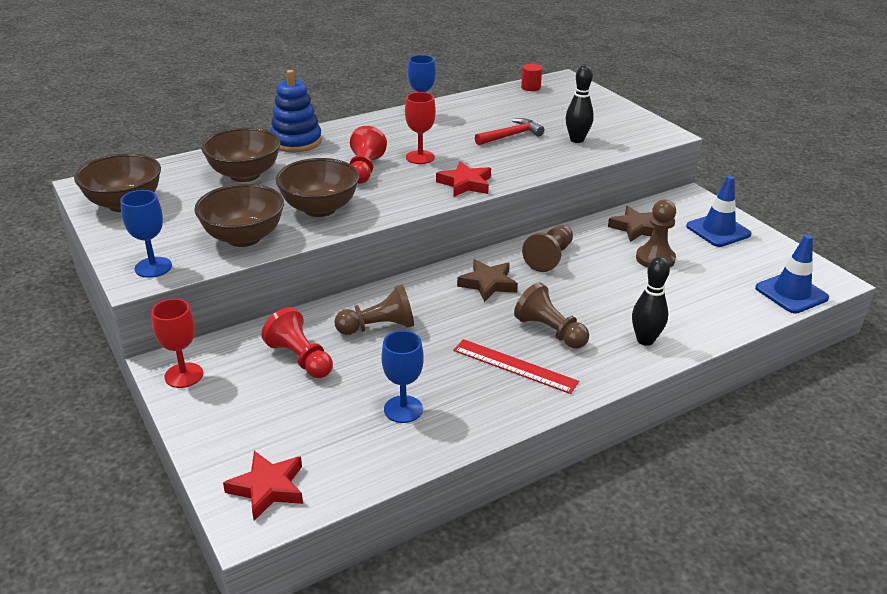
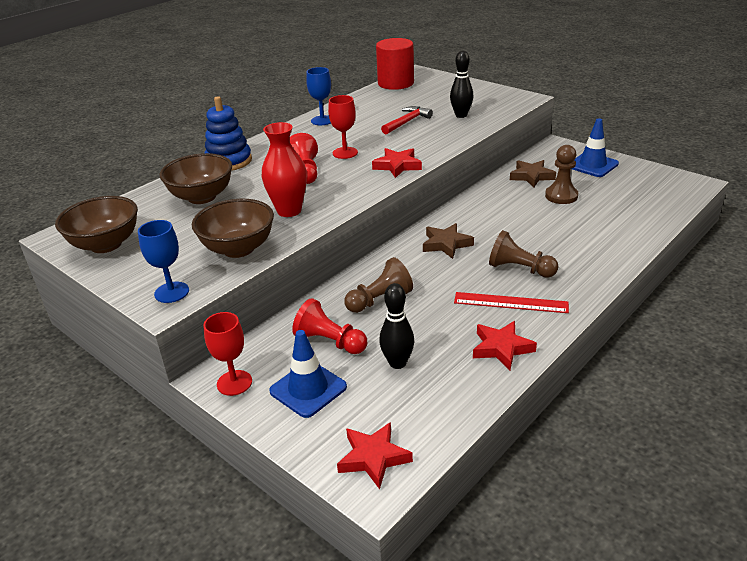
camera: 15 degrees left, 0 degrees up
brown bowl [275,158,359,217] -> red vase [262,122,307,217]
blue goblet [382,331,424,423] -> none
red cylinder [521,64,542,91] -> red cylinder [376,38,414,90], size x2.20
brown pawn [522,225,573,272] -> none
black bowling pin [632,257,670,346] -> black bowling pin moved to [379,283,414,369]
blue traffic cone [755,235,829,314] -> blue traffic cone moved to [269,330,347,418]
none -> red star [473,321,537,370]

